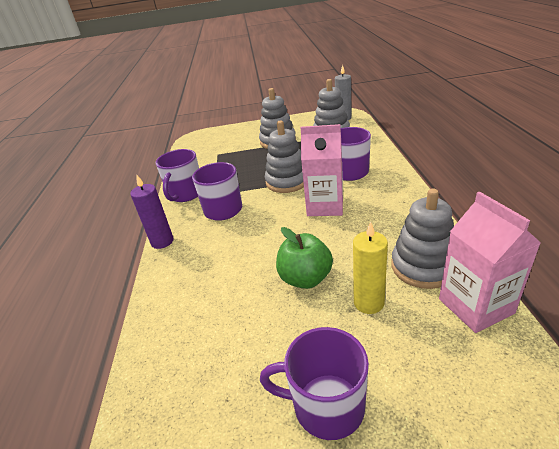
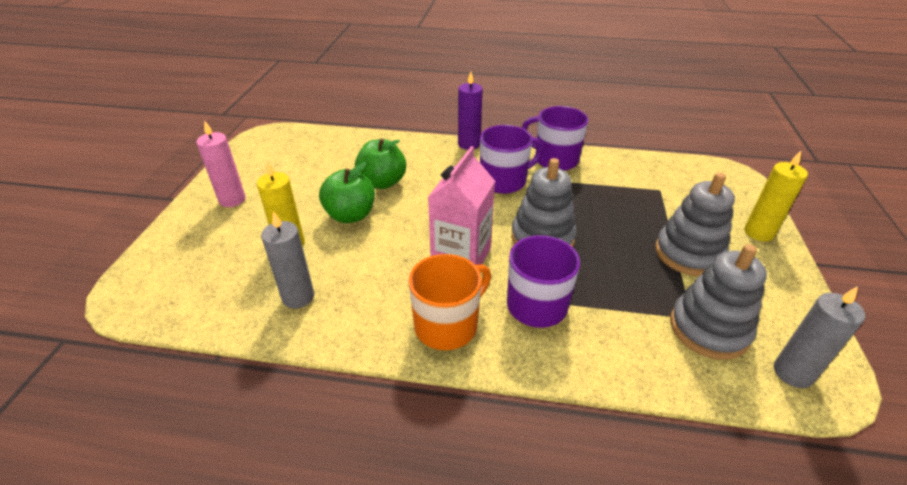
camera: 100 degrees right, 5 degrees up
purple mug [260,327,369,440] -> pink candle [196,120,246,207]
grey stacking toy [391,189,454,289] -> grey candle [261,211,314,309]
pink carton [439,191,541,333] -> none
none -> green apple [355,139,406,189]
none -> orange mug [408,254,491,350]
none -> yellow candle [744,151,808,241]

